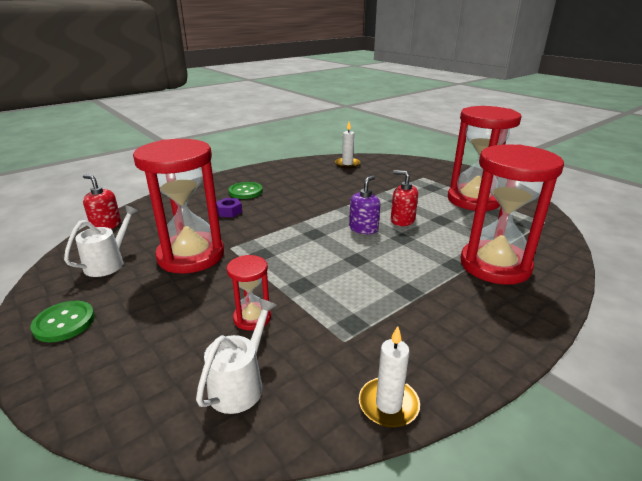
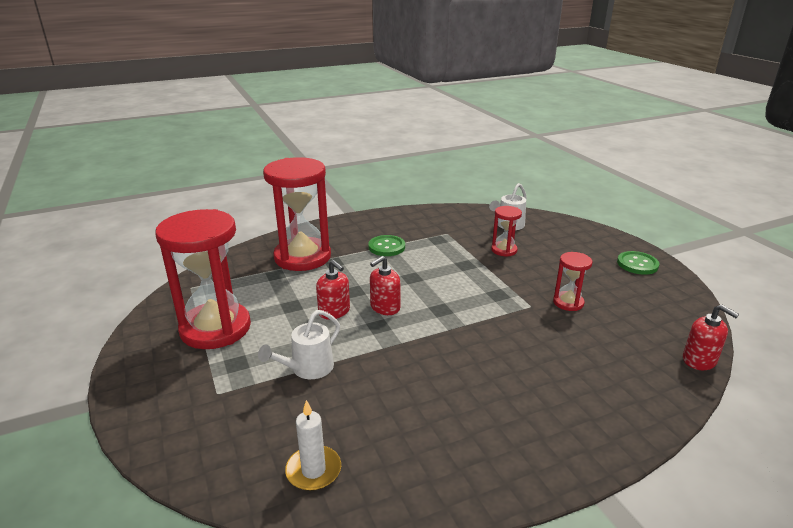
camera: 165 degrees left, 0 degrees up
white watering can [64,205,139,277] -> white watering can moved to [258,310,340,379]
red hourglass [133,139,224,274] -> red hourglass [553,252,593,311], size x0.47
purple nut [216,198,242,217] -> none
green button [228,182,263,199] -> green button moved to [368,235,405,256]
purple soap dispenser [349,175,380,234] -> red soap dispenser [370,256,401,315]
white candle [359,326,420,428] -> none

